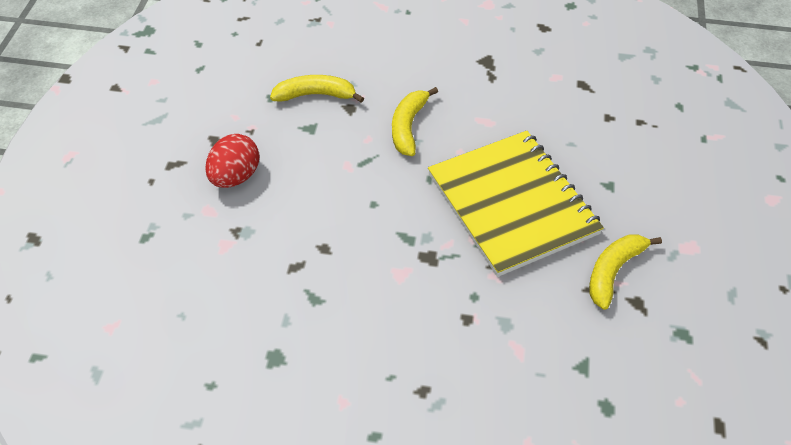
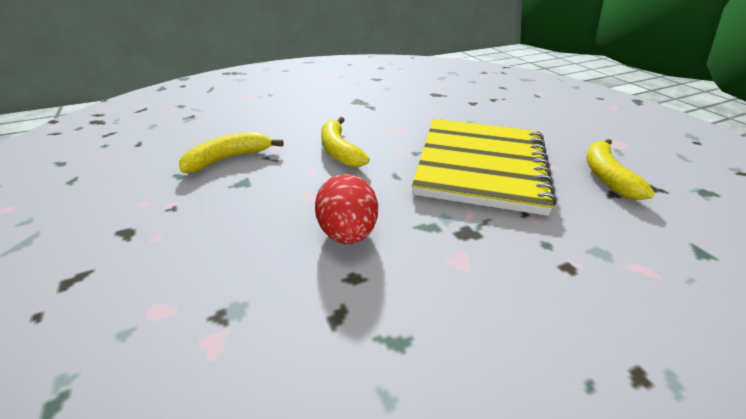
camera: 35 degrees left, 15 degrees down
red egg [205,134,260,188] -> red egg moved to [315,174,378,244]
yellow notebook [428,131,604,277] -> yellow notebook turned 75 degrees clockwise [412,119,557,216]

